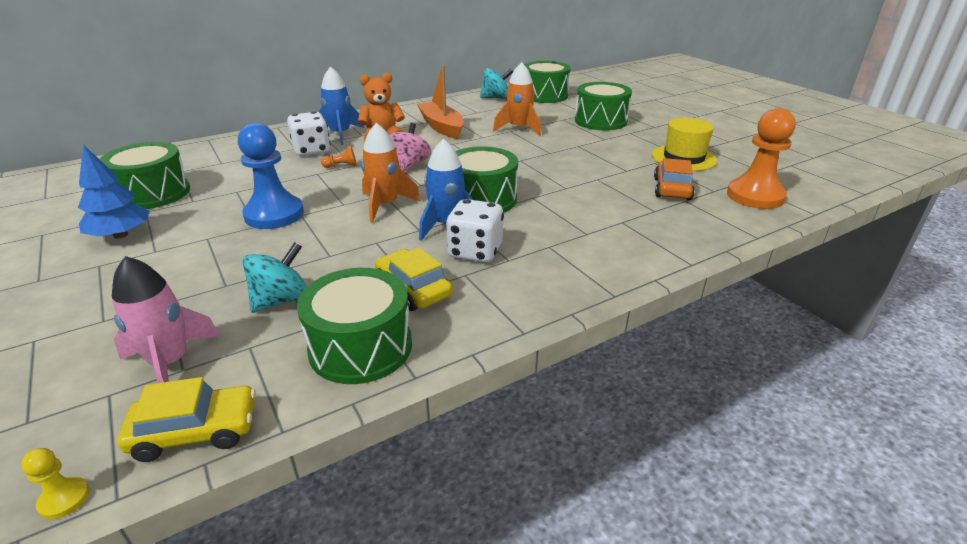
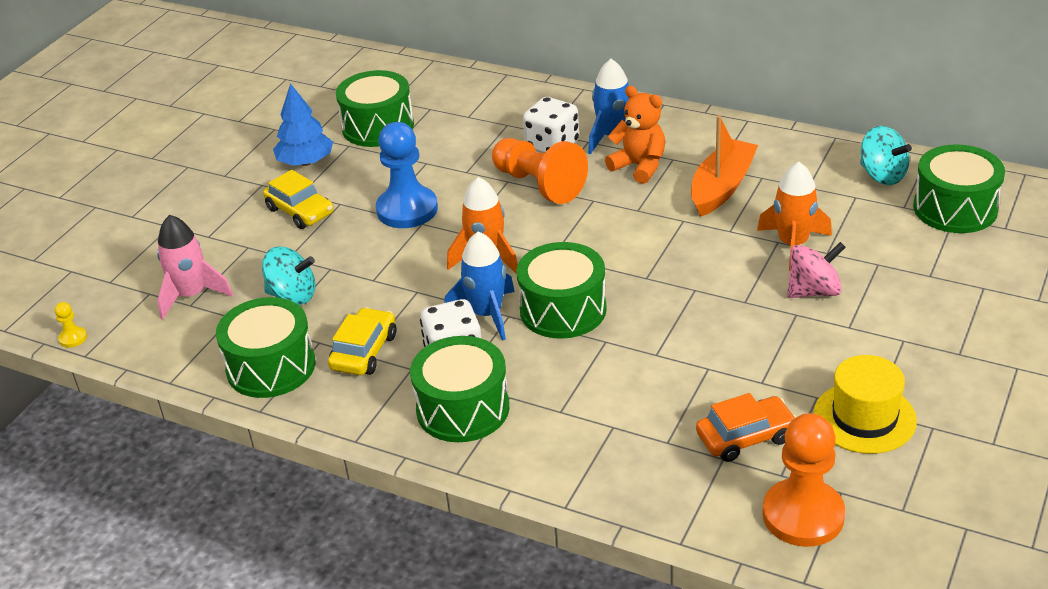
camera: 60 degrees right, 5 degrees up
yellow car [117,377,256,462] -> yellow car moved to [263,170,334,229]
orange pawn [321,146,357,168] -> orange pawn [492,138,588,204], size x2.44
pink spinning top [389,123,432,172] -> pink spinning top moved to [787,242,846,298]
green drum [575,82,632,130] -> green drum moved to [410,336,509,442]

